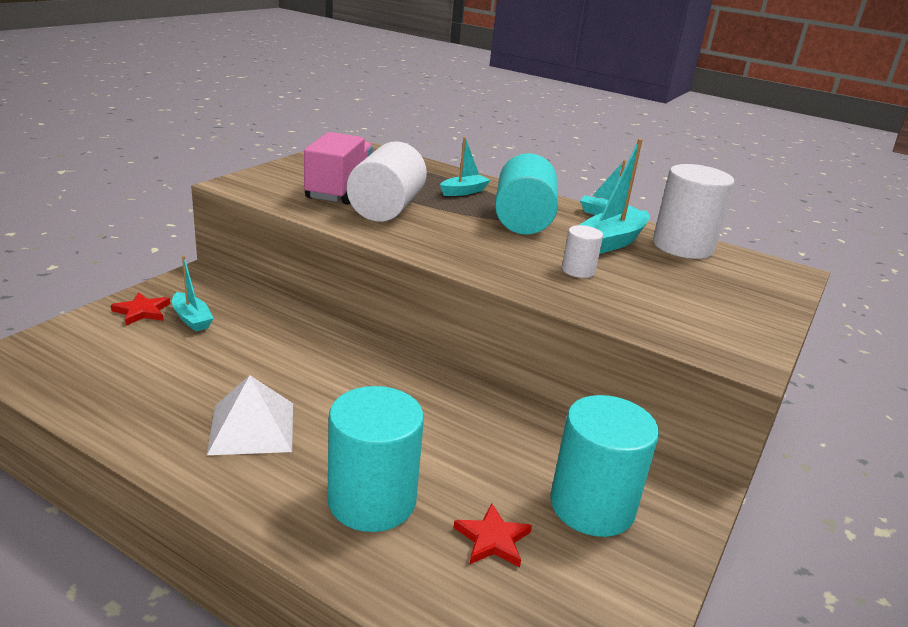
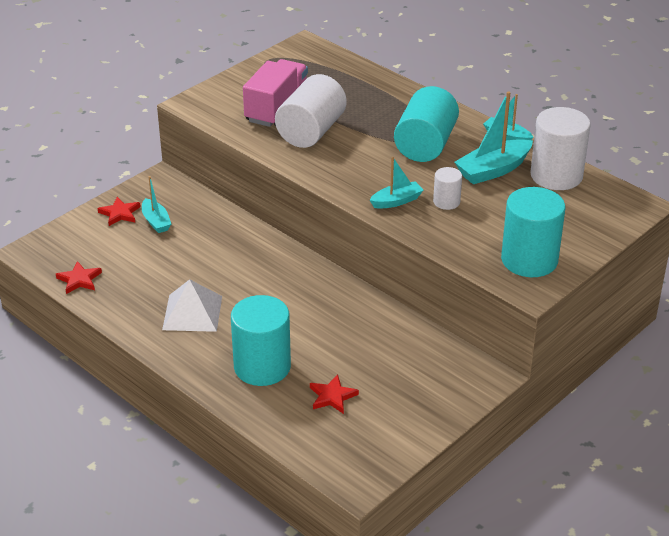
camera: 15 degrees right, 10 degrees up
turquoise boat [440,137,490,196] -> turquoise boat moved to [370,157,423,209]
turquoise cylinder [550,395,659,537] -> turquoise cylinder moved to [501,187,566,277]
none -> red star [56,261,102,294]

